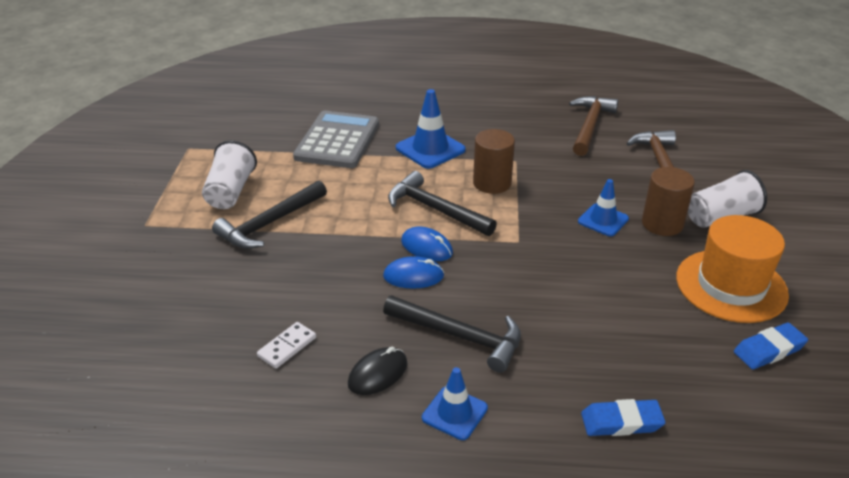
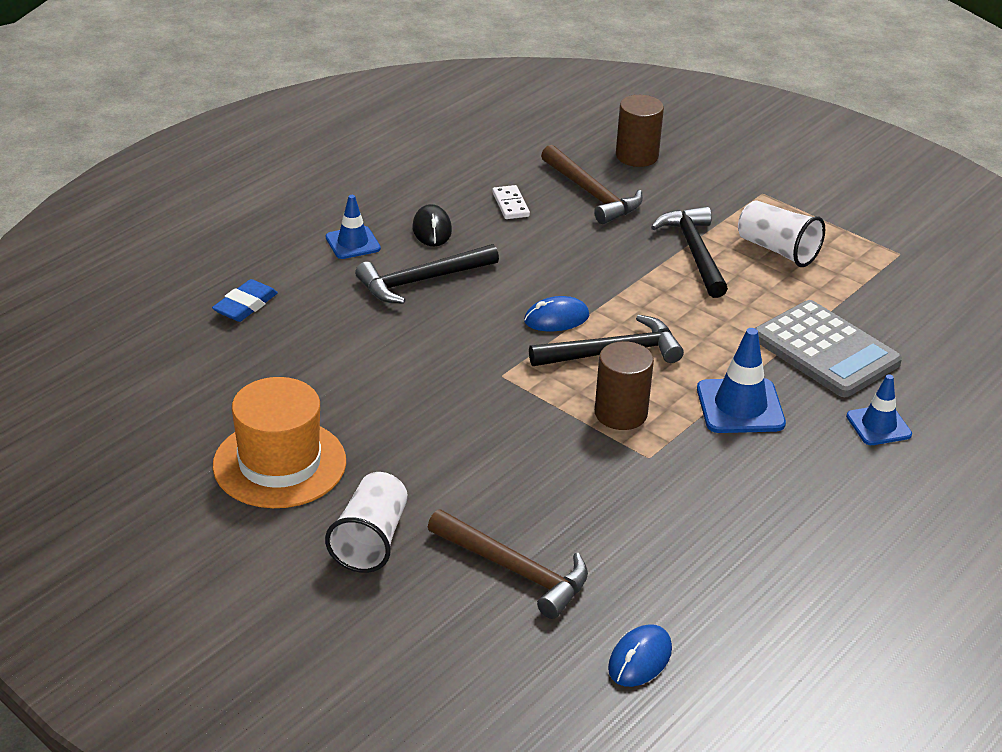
camera: 125 degrees right, 0 degrees up
blue mouse [383,256,444,289] -> blue mouse moved to [608,624,672,687]
brown hammer [569,96,618,156] -> brown hammer moved to [541,145,643,224]
blue traffic cone [578,179,629,236] -> blue traffic cone moved to [846,374,912,445]
brown cylinder [642,167,695,236] -> brown cylinder moved to [616,95,664,167]
blue eraser [734,323,808,369] -> none

